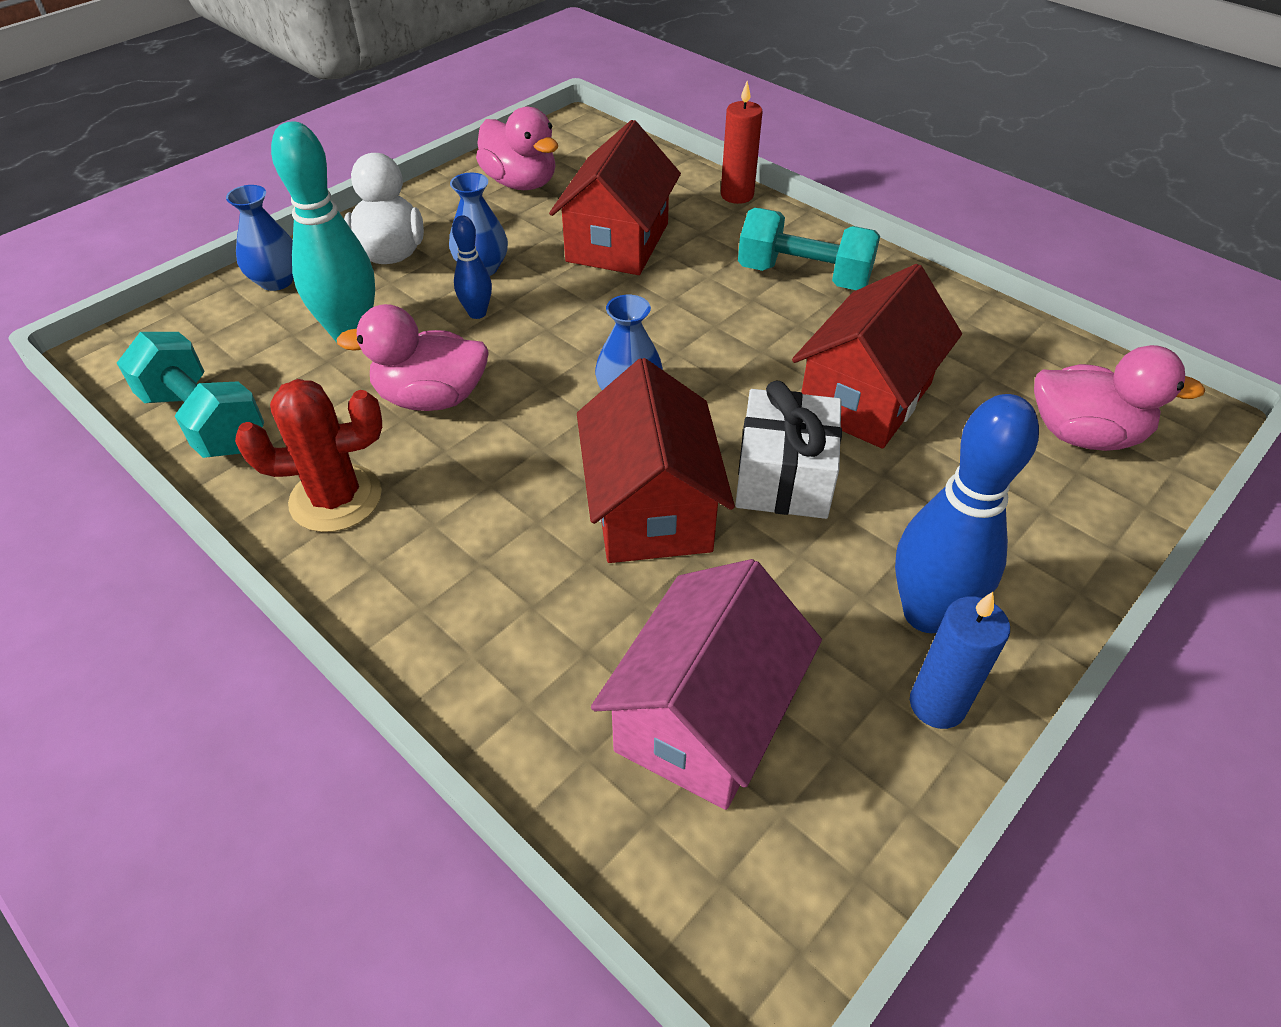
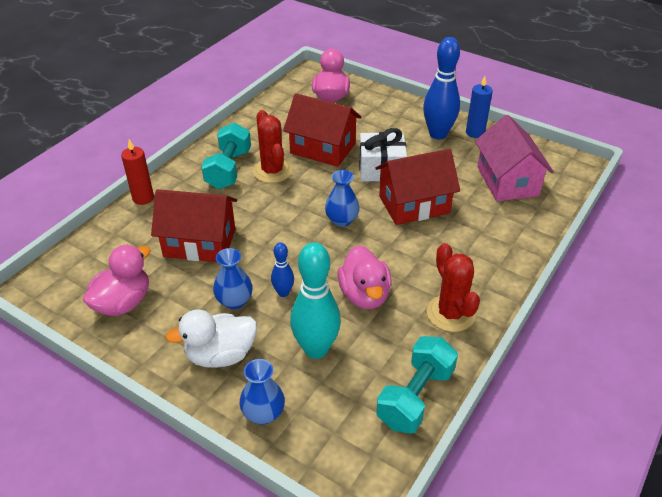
camera: 100 degrees left, 5 degrees down
pink house [591,559,822,810] -> pink house turned 60 degrees clockwise [475,115,554,201]
none -> red cactus [253,110,292,183]

